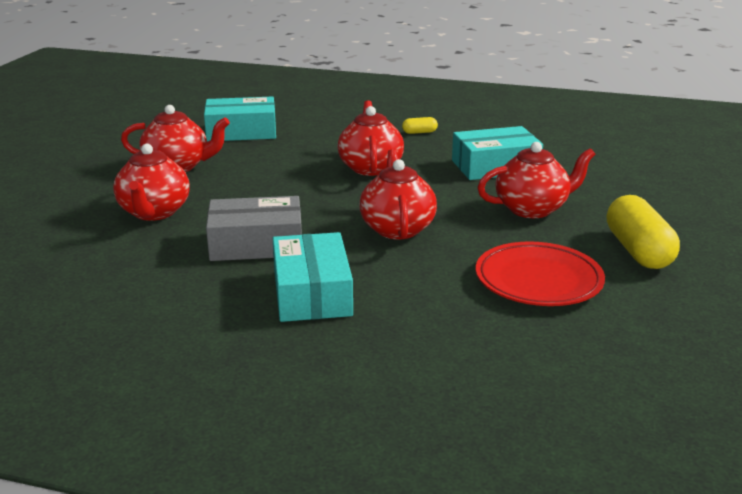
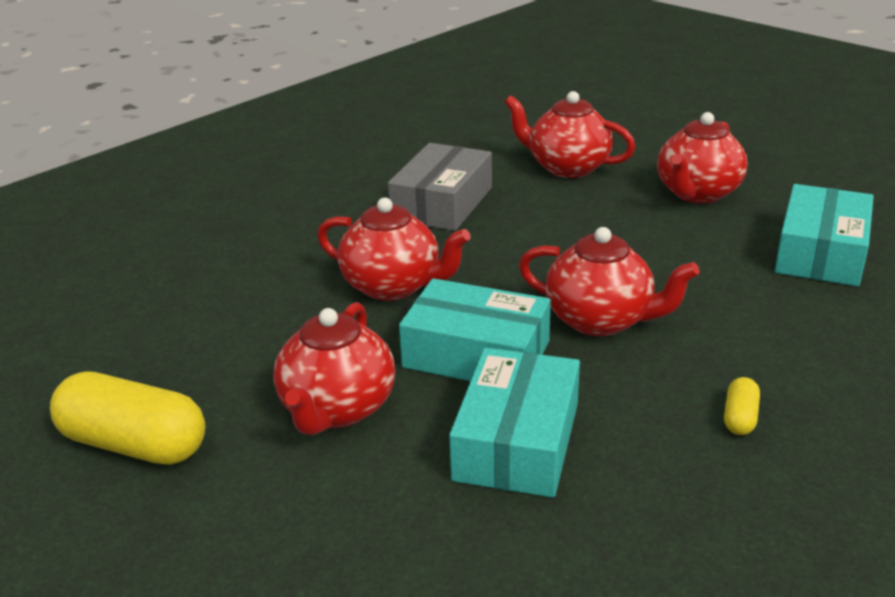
camera: 120 degrees right, 5 degrees up
turquoise box [272,232,353,322] -> turquoise box moved to [399,278,551,381]
red plate [476,241,605,306] -> none

